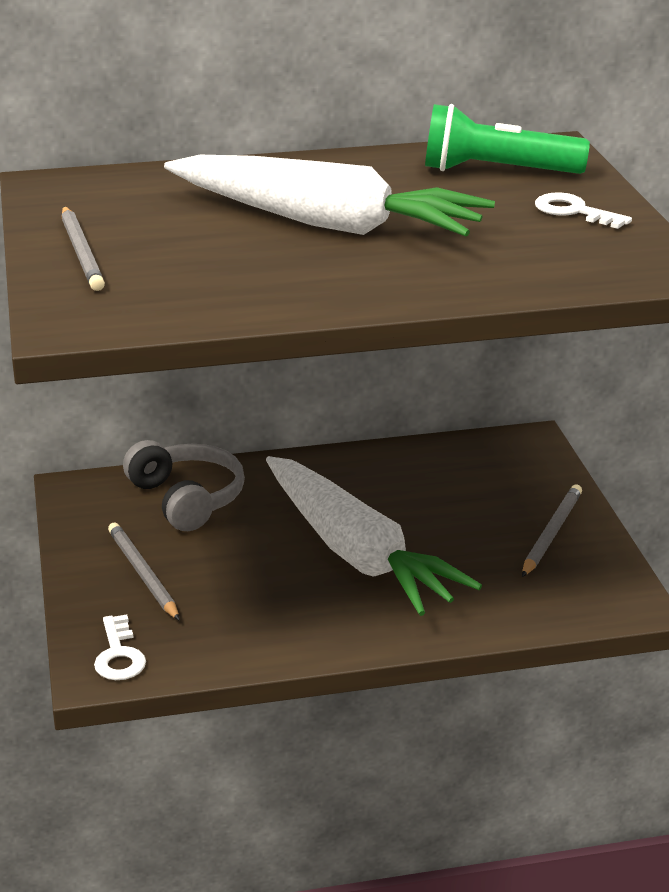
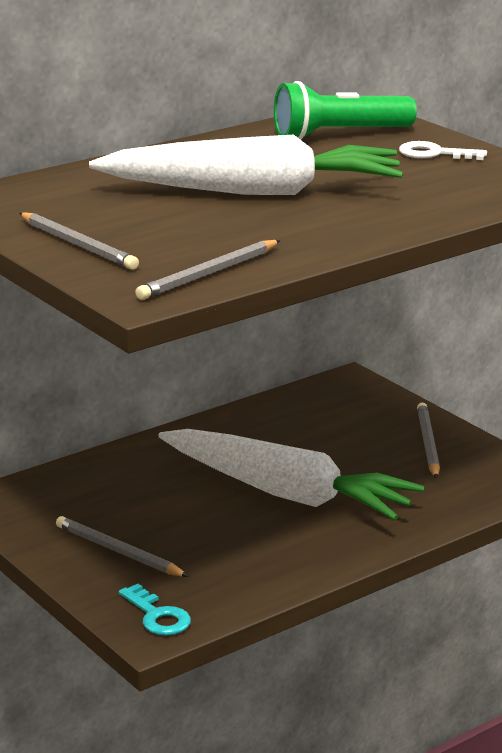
camera: 25 degrees left, 5 degrees down
white key [94,614,146,680] -> turquoise key [119,584,191,635]
grey headphones [123,440,245,531] -> none
none -> grey pencil [135,240,281,300]

